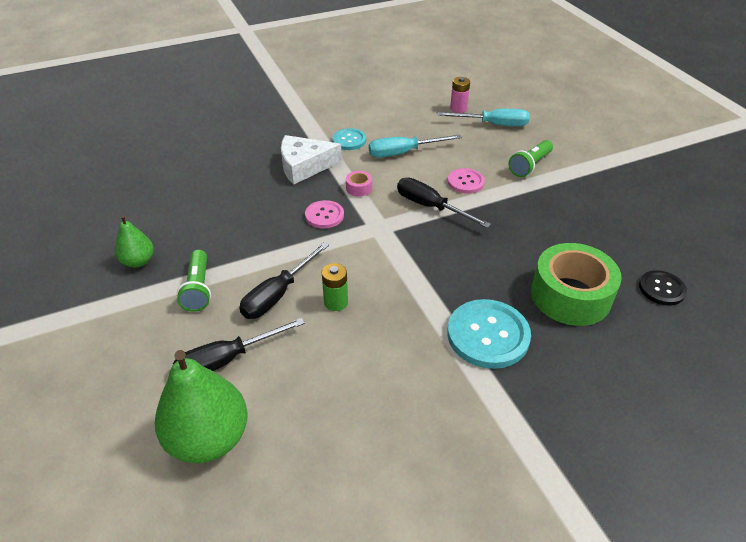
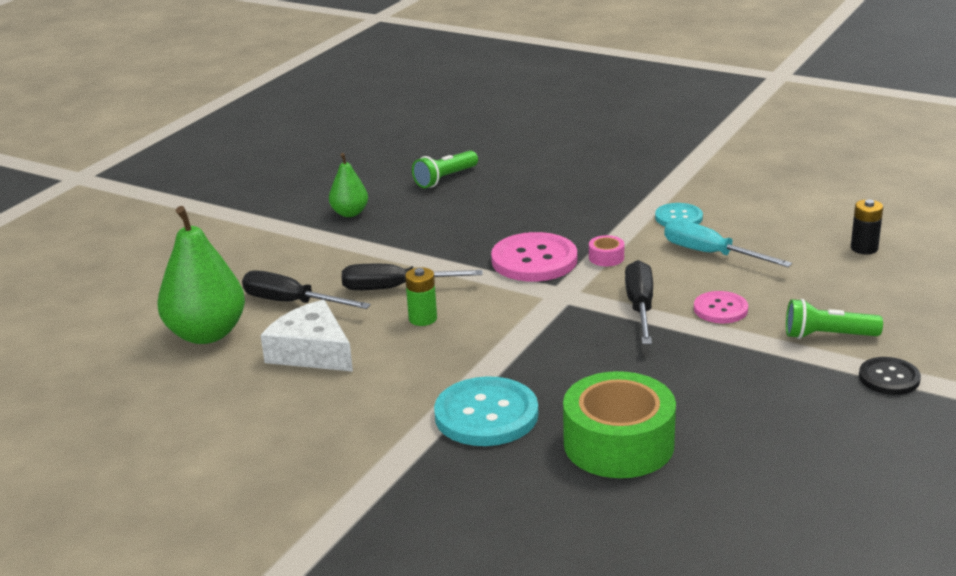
camera: 55 degrees right, 15 degrees down
green flashlight [177,250,211,312] -> green flashlight moved to [412,150,478,188]
white cheese [281,135,342,184] -> white cheese moved to [261,300,353,372]
pink button [305,200,344,229] -> pink button [491,232,577,282], size x1.73
turquoise screwdriver [438,109,530,126] -> none
pink battery [450,77,470,113] -> black battery [851,199,883,254]
black button [639,270,687,305] -> black button moved to [859,357,921,395]

